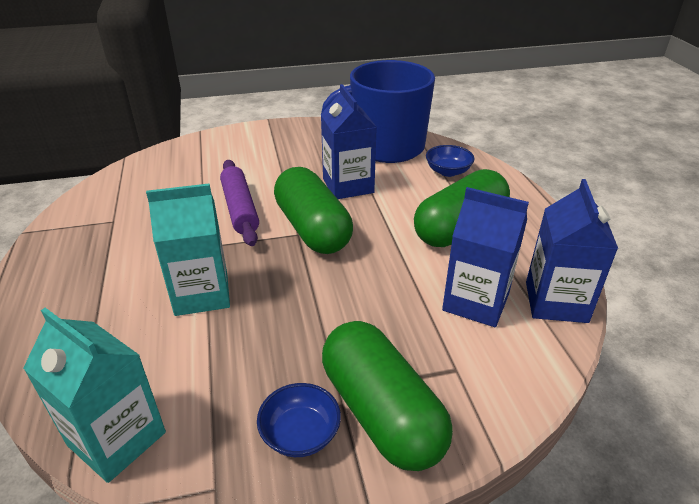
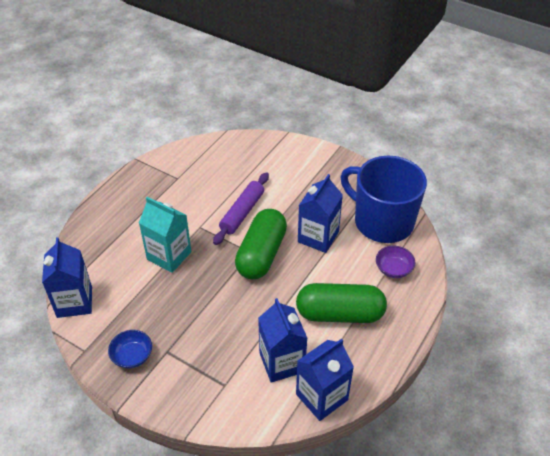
camera: 45 degrees right, 10 degrees up
turquoise carton [23,308,166,483] -> blue carton [42,237,92,318]
green capsule [322,321,453,471] -> none
blue bowl [426,145,475,177] -> purple bowl [376,246,415,278]

